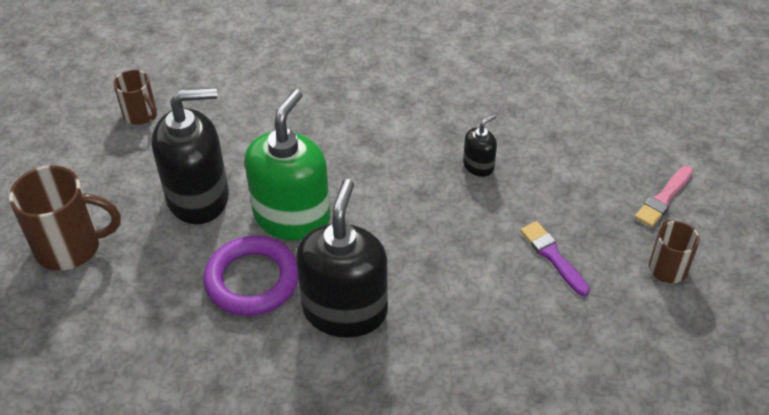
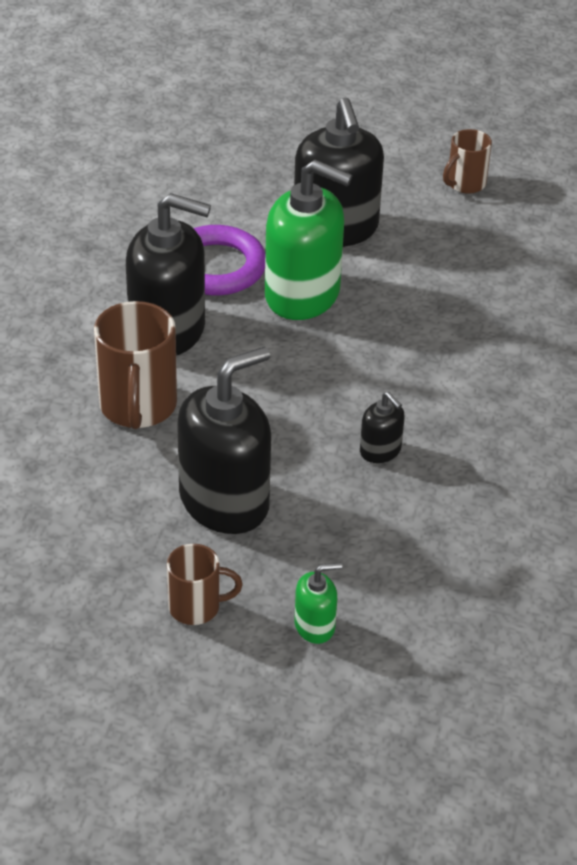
camera: 90 degrees right, 5 degrees down
brown mug [9,165,121,271] -> brown mug moved to [94,301,177,429]
purple brush [520,221,590,296] -> black soap dispenser [177,347,271,534]
pink brush [635,166,693,227] -> green soap dispenser [294,562,342,644]

